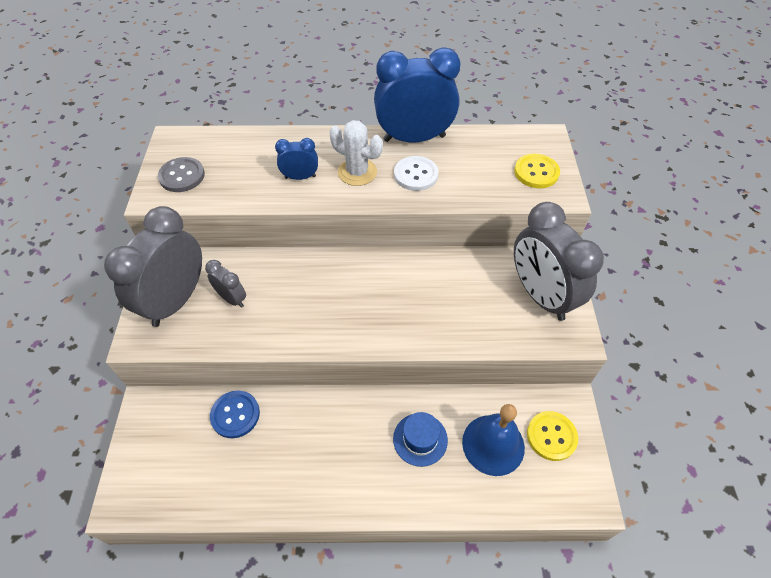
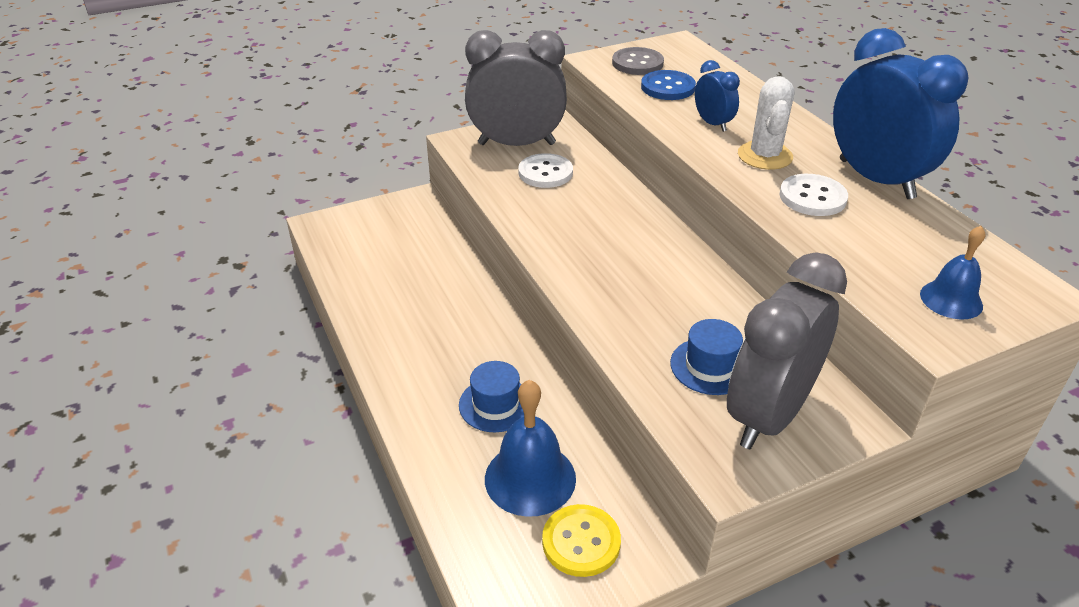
camera: 65 degrees right, 15 degrees down
grey clock [205,260,246,308] -> white button [518,153,573,188]
blue button [210,390,260,438] -> blue button moved to [641,70,696,100]
yellow button [514,154,560,188] -> blue bell [920,226,985,319]
none -> blue hat [670,319,743,395]

